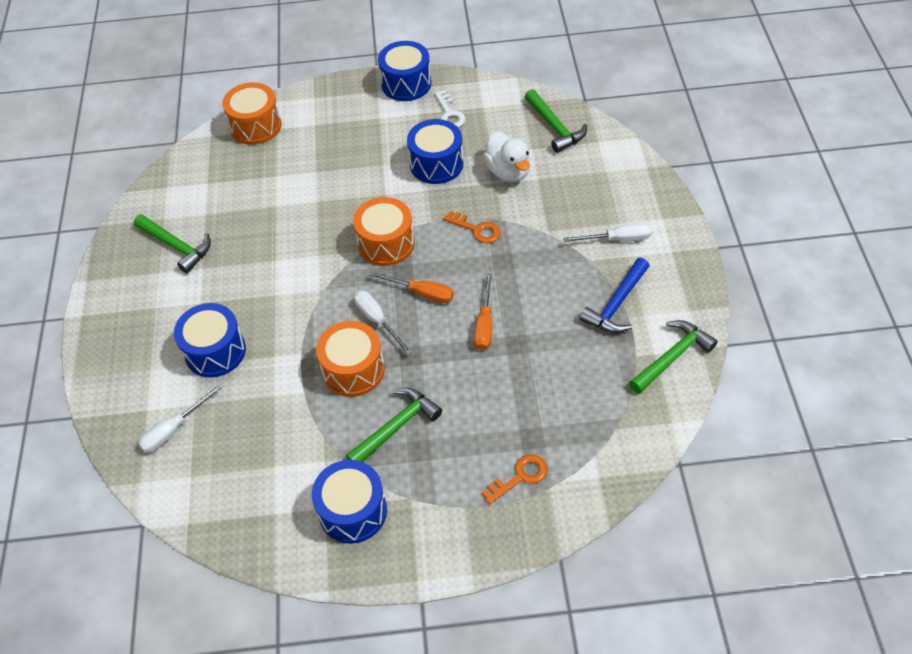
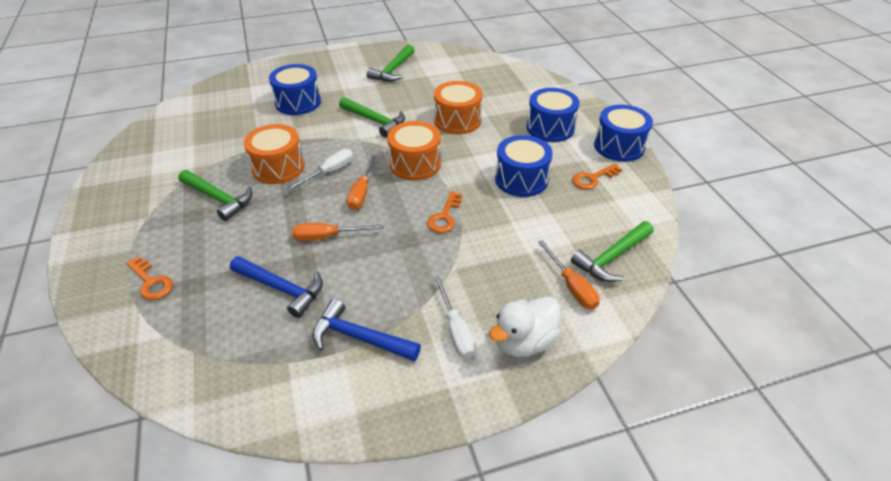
camera: 75 degrees right, 10 degrees down
white screwdriver [138,384,222,452] -> none
orange drum [222,82,282,145] -> orange drum moved to [434,81,482,134]
blue drum [312,460,387,544] -> blue drum moved to [527,88,580,142]
white key [435,90,465,128] -> orange key [572,164,622,189]
white duck [483,131,530,182] -> white duck moved to [489,296,561,357]
green hammer [629,320,718,394] -> green hammer moved to [339,97,405,138]
none -> blue hammer [230,256,323,318]
none -> orange screwdriver [538,240,600,309]

